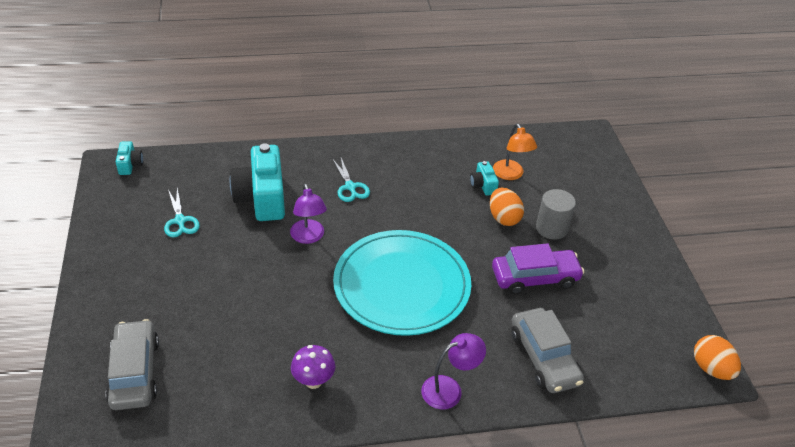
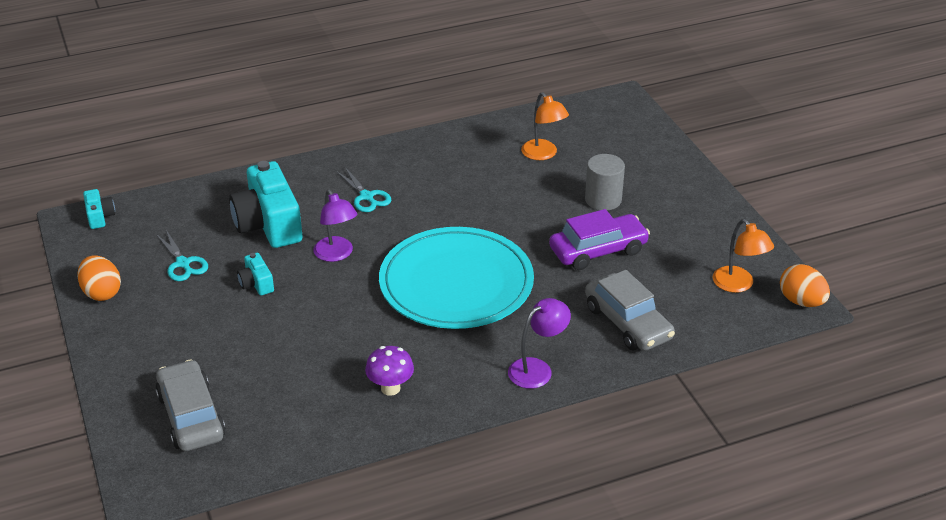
camera: 10 degrees left, 5 degrees down
turquoise camera [470,161,499,196] -> turquoise camera moved to [237,253,274,296]
orange egg [490,188,524,226] -> orange egg moved to [78,255,121,301]
none -> orange lamp [713,219,774,293]

